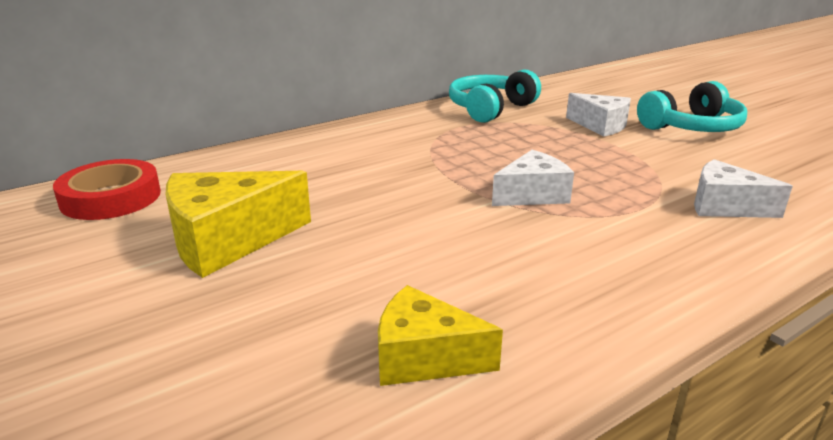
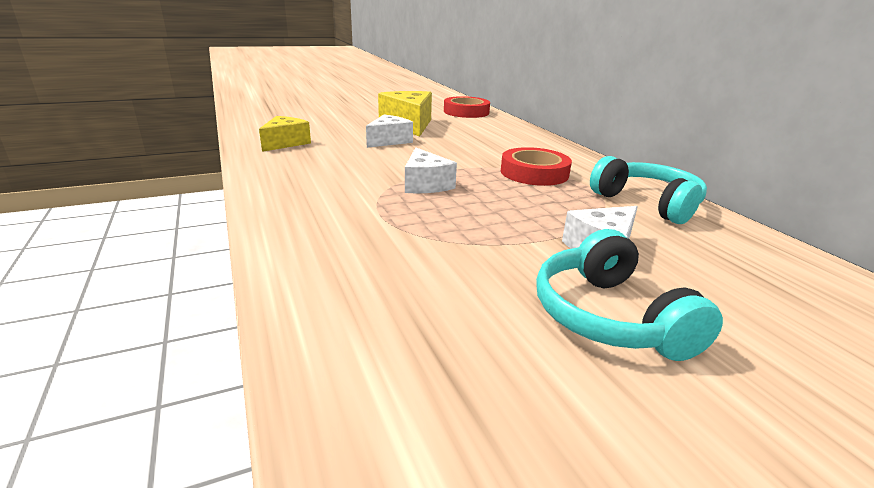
camera: 100 degrees right, 0 degrees up
white cheese [694,159,793,218] -> white cheese moved to [366,115,413,148]
none -> red tape [501,147,572,186]

